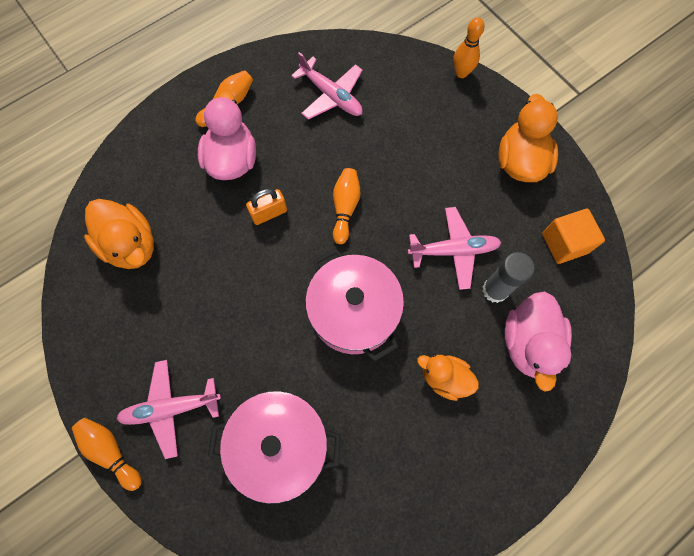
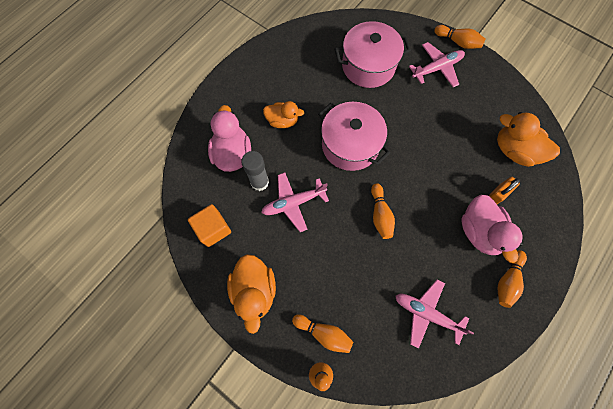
camera: 165 degrees right, 0 degrees up
orange padlock [246,189,287,225] -> orange padlock moved to [489,177,520,204]
none -> orange bowling pin [292,314,354,353]

